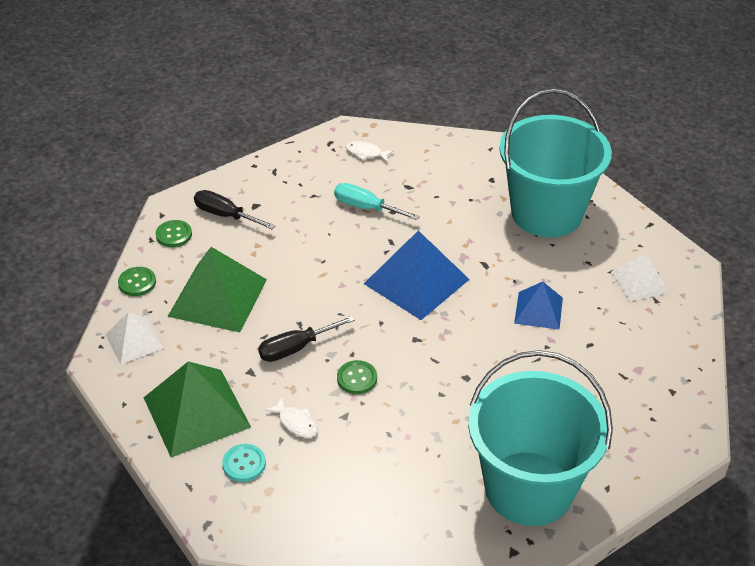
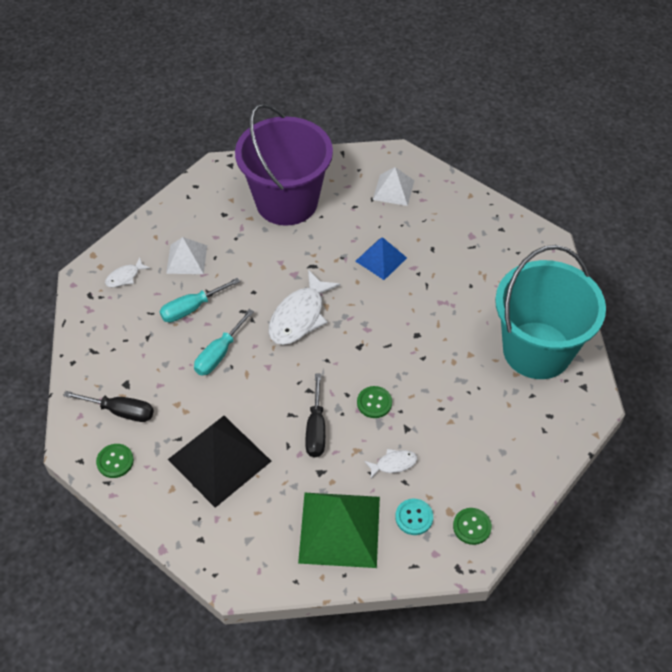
camera: 60 degrees left, 10 degrees up
white pyramid [105,312,164,364] -> white pyramid moved to [166,237,207,274]
green button [118,267,156,296] -> green button moved to [453,508,492,545]
green pyramid [167,247,267,332] -> black pyramid [168,416,271,508]
black screwdriver [194,190,275,229] -> black screwdriver turned 135 degrees counterclockwise [63,391,154,422]
blue pyramid [364,230,470,320] -> white fish [269,270,341,345]
turquoise bucket [499,89,612,237] -> purple bucket [235,104,333,226]
none -> turquoise screwdriver [194,309,254,376]

